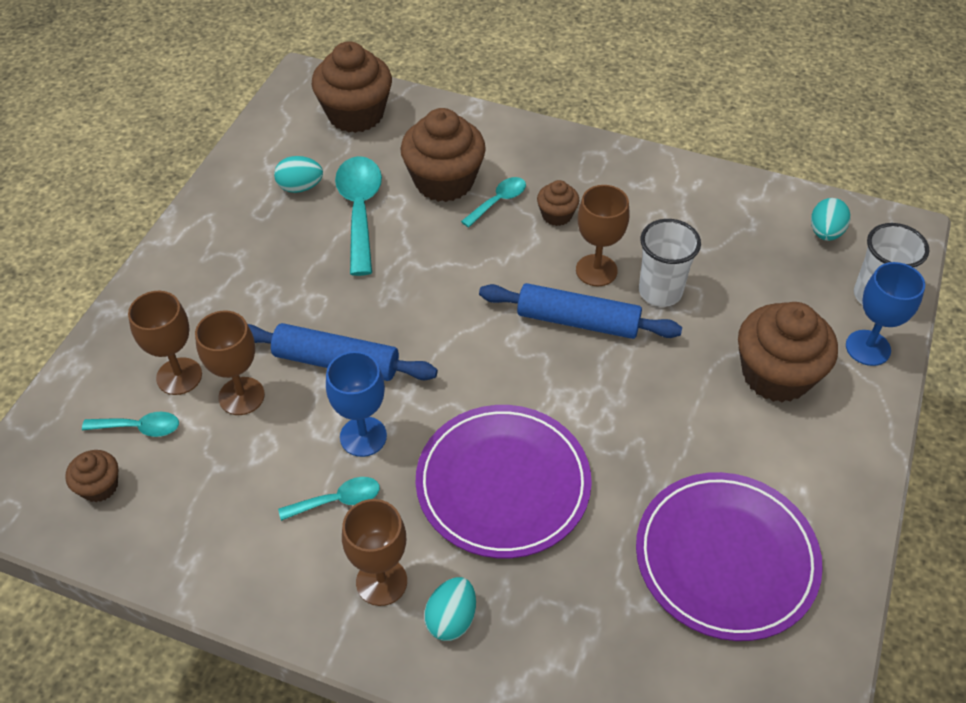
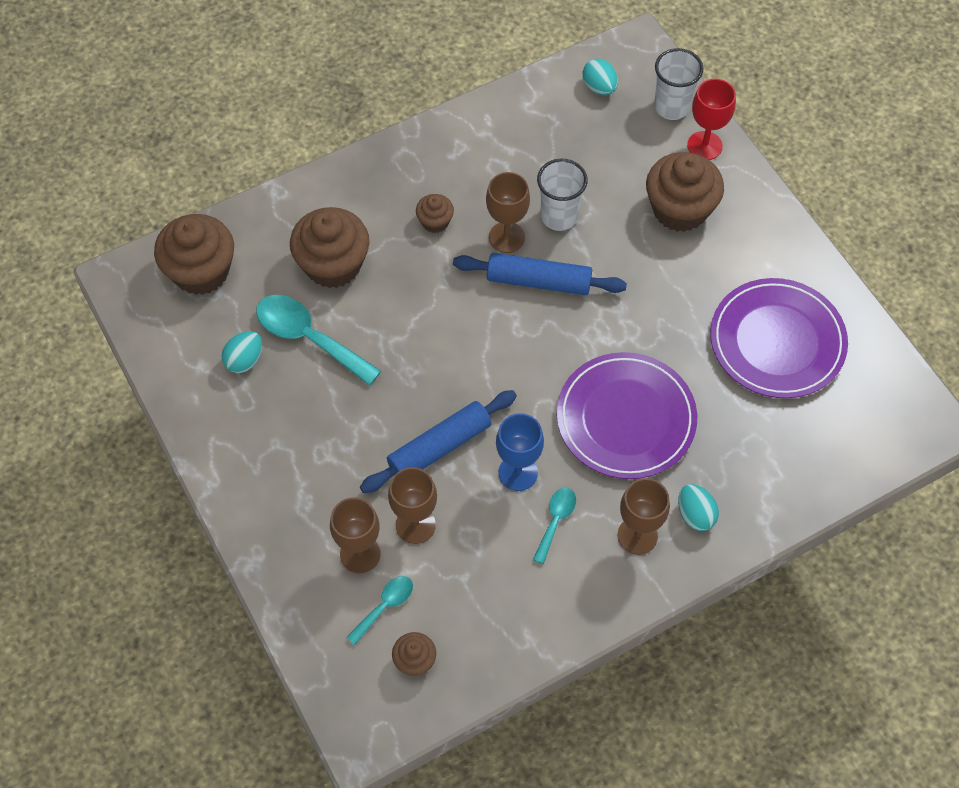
camera: 50 degrees left, 10 degrees up
turquoise spoon [461,177,526,228] -> none
blue rolling pin [479,283,682,339] -> blue rolling pin turned 45 degrees clockwise [453,253,627,295]
blue goblet [846,262,925,366] -> red goblet [687,79,736,160]

